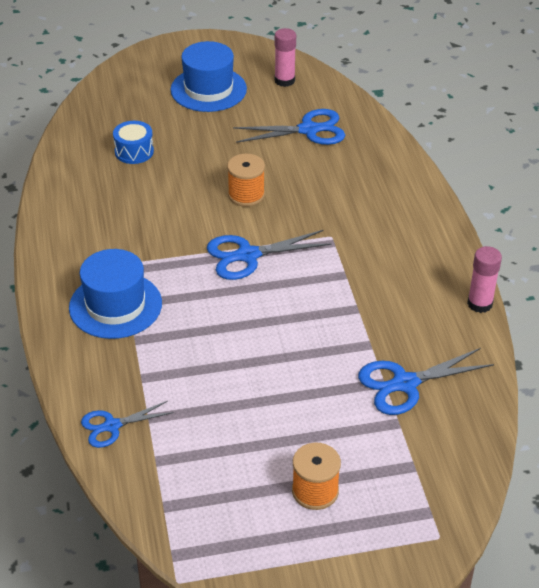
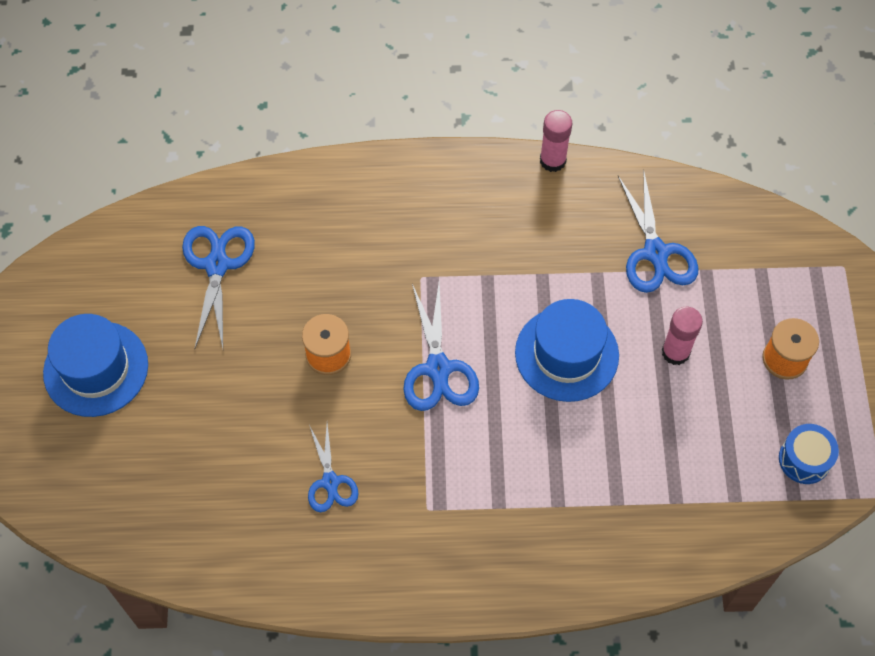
camera: 80 degrees left, 20 degrees up
blue hat [69,249,162,339] -> blue hat moved to [515,299,619,402]
blue scissors [81,401,174,448] -> blue scissors moved to [308,423,359,512]
blue drum [113,121,154,164] -> blue drum moved to [779,424,839,484]
pink glue stick [274,28,296,87] -> pink glue stick moved to [662,307,703,365]

